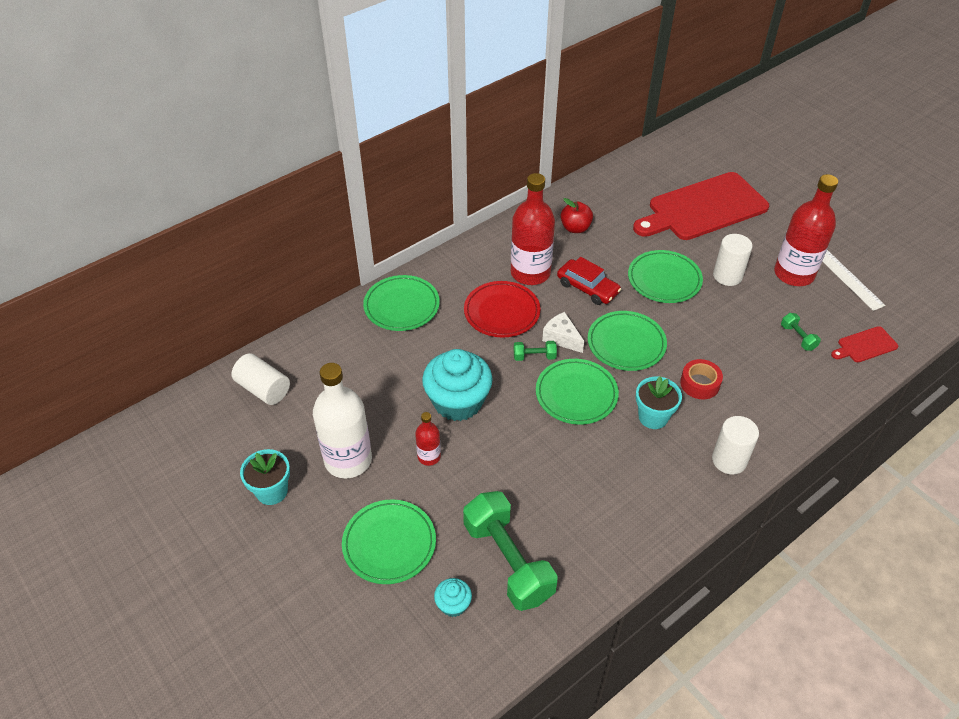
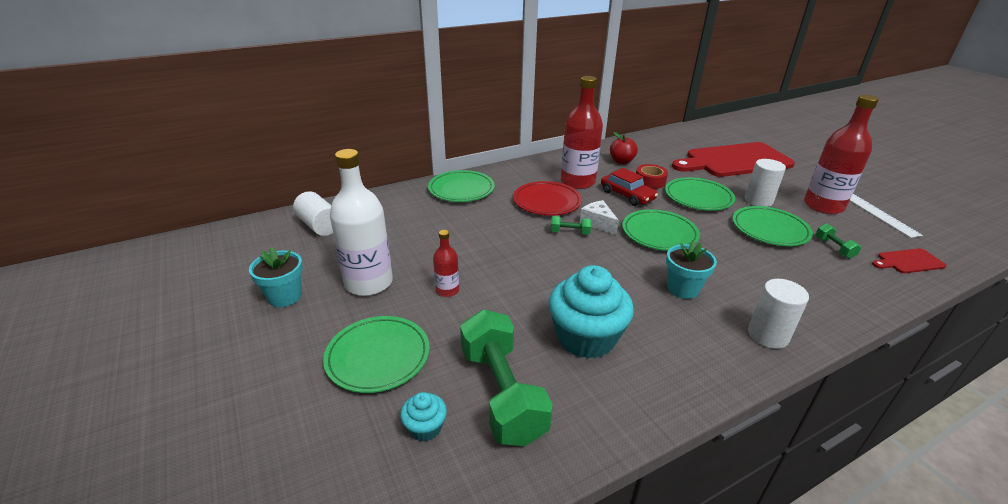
camera: 10 degrees right, 15 degrees down
turquoise cupcake [422,349,493,421] -> turquoise cupcake moved to [549,265,634,359]
green plate [536,359,619,425] -> green plate moved to [733,206,813,246]
red tape [680,359,723,399] -> red tape moved to [636,164,668,189]

